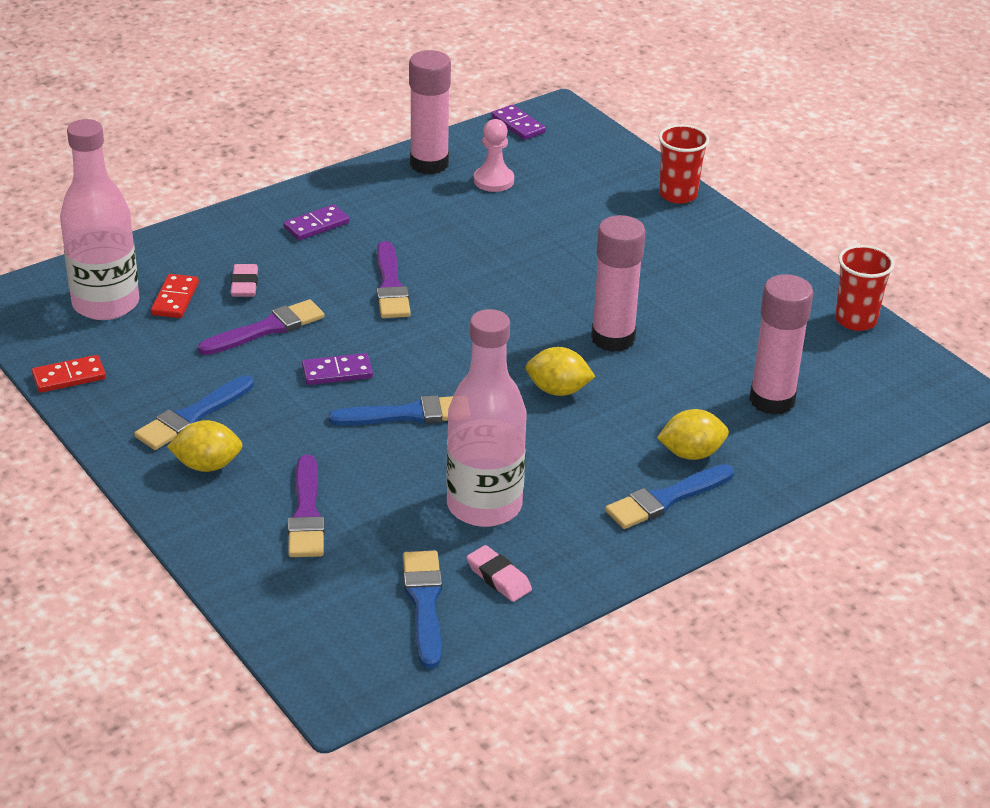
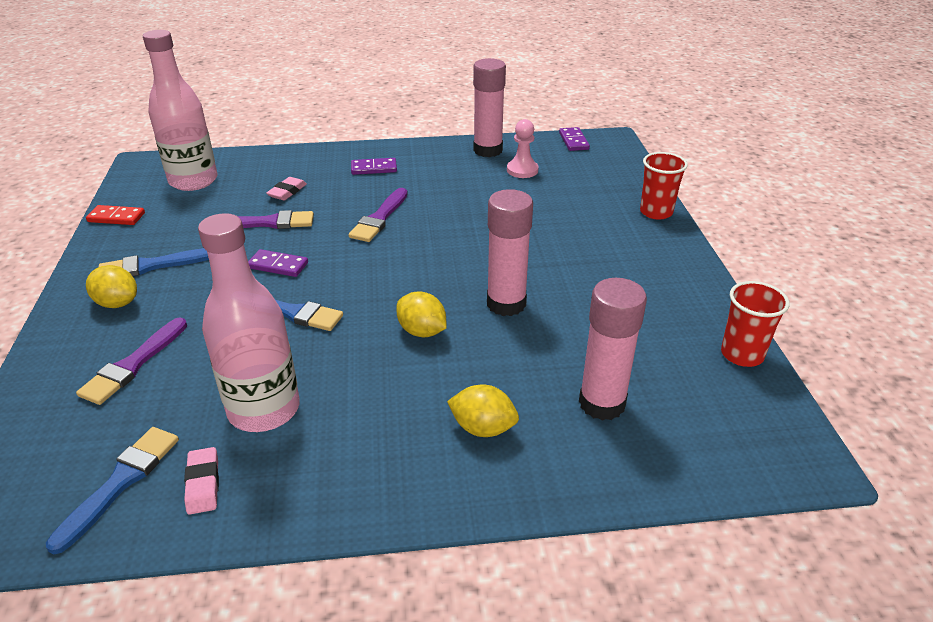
camera: 30 degrees right, 0 degrees up
red domino [151,274,199,318] -> none
blue brush [605,464,734,529] -> none

